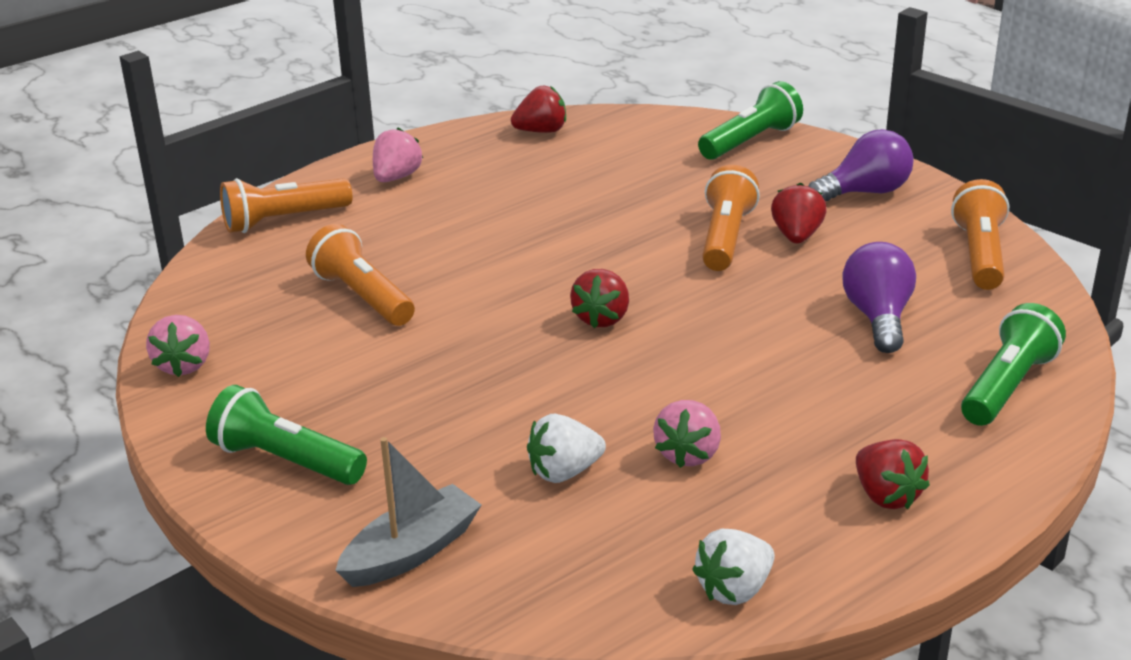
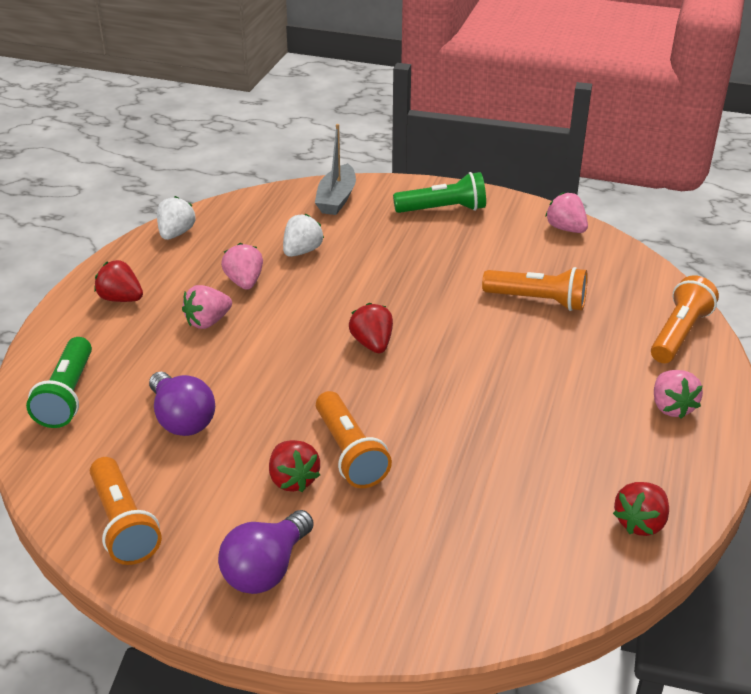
camera: 145 degrees right, 5 degrees up
green flashlight [698,81,803,160] -> none
none -> pink strawberry [182,285,232,329]

